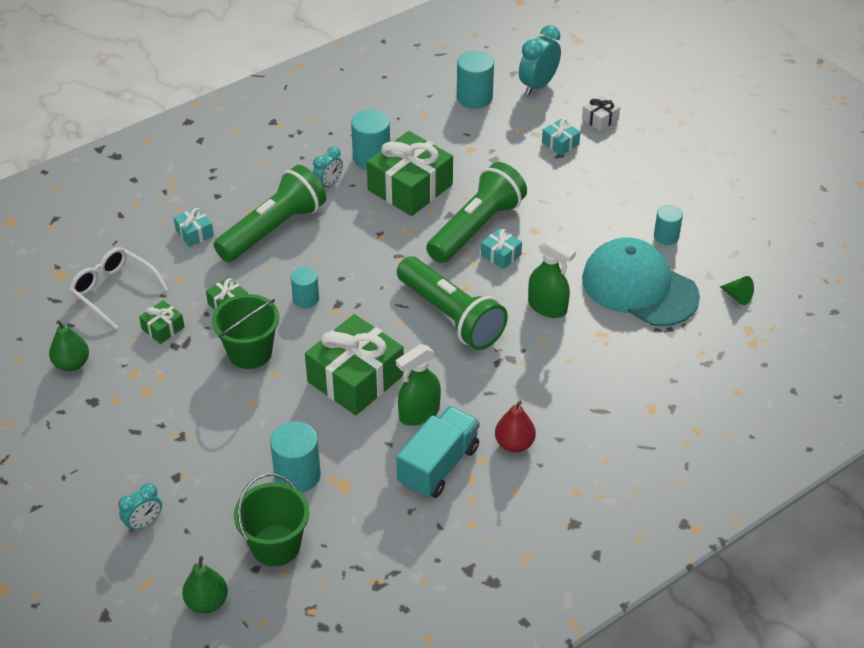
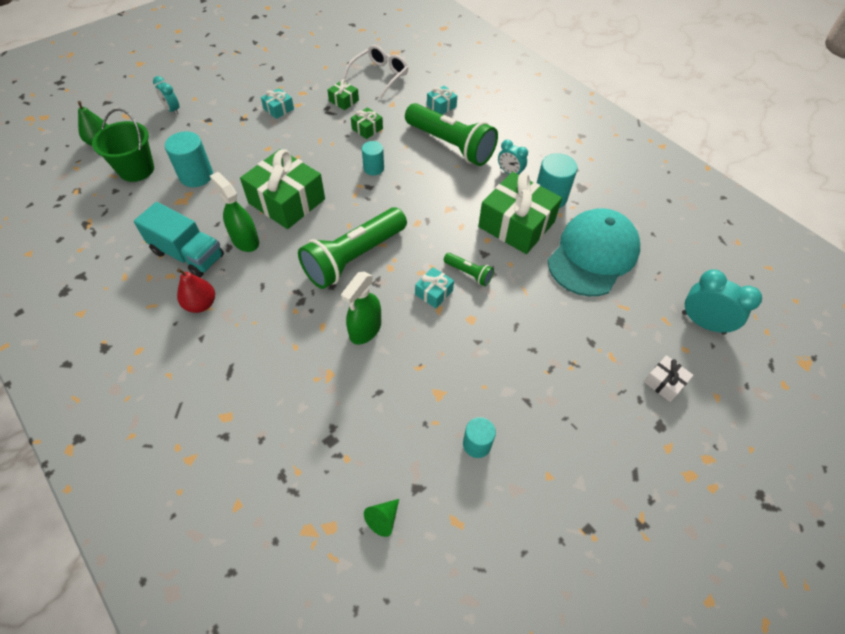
camera: 85 degrees right, 10 degrees up
green pear [49,320,89,371] -> none
green bucket [212,294,279,369] -> none
green flashlight [426,162,527,263] -> green flashlight [444,253,494,286], size x0.44
turquoise cylinder [457,51,494,109] -> none
turquoise gift [542,119,580,156] -> turquoise gift moved to [261,88,294,119]
turquoise cap [582,237,700,327] -> turquoise cap moved to [548,208,640,296]

